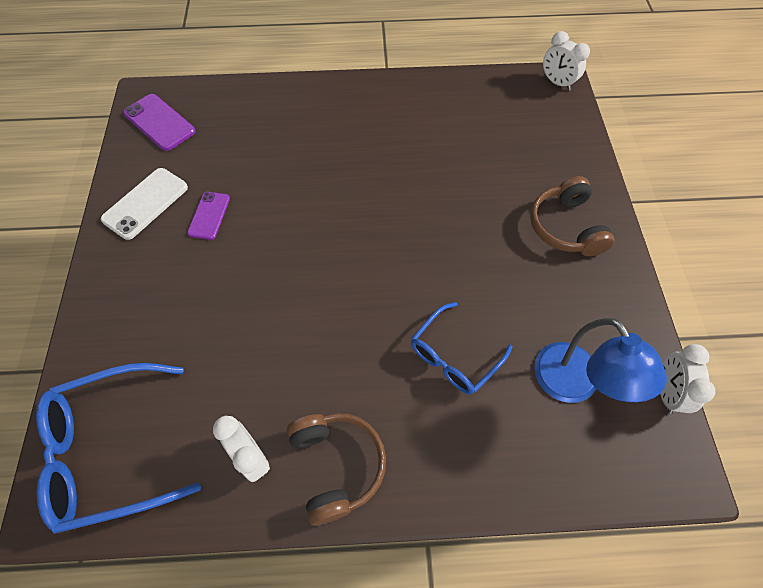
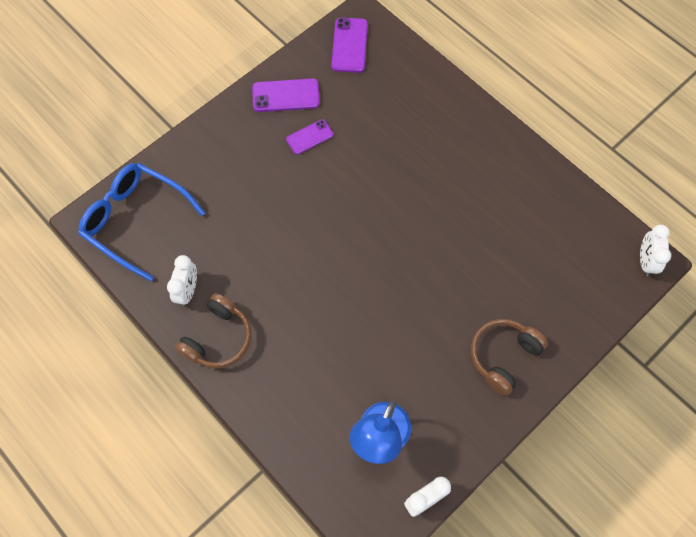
camera: 50 degrees right, 5 degrees up
white phone [101,168,188,240] -> purple phone [252,78,320,112]
blue glasses [411,302,512,395] -> none

